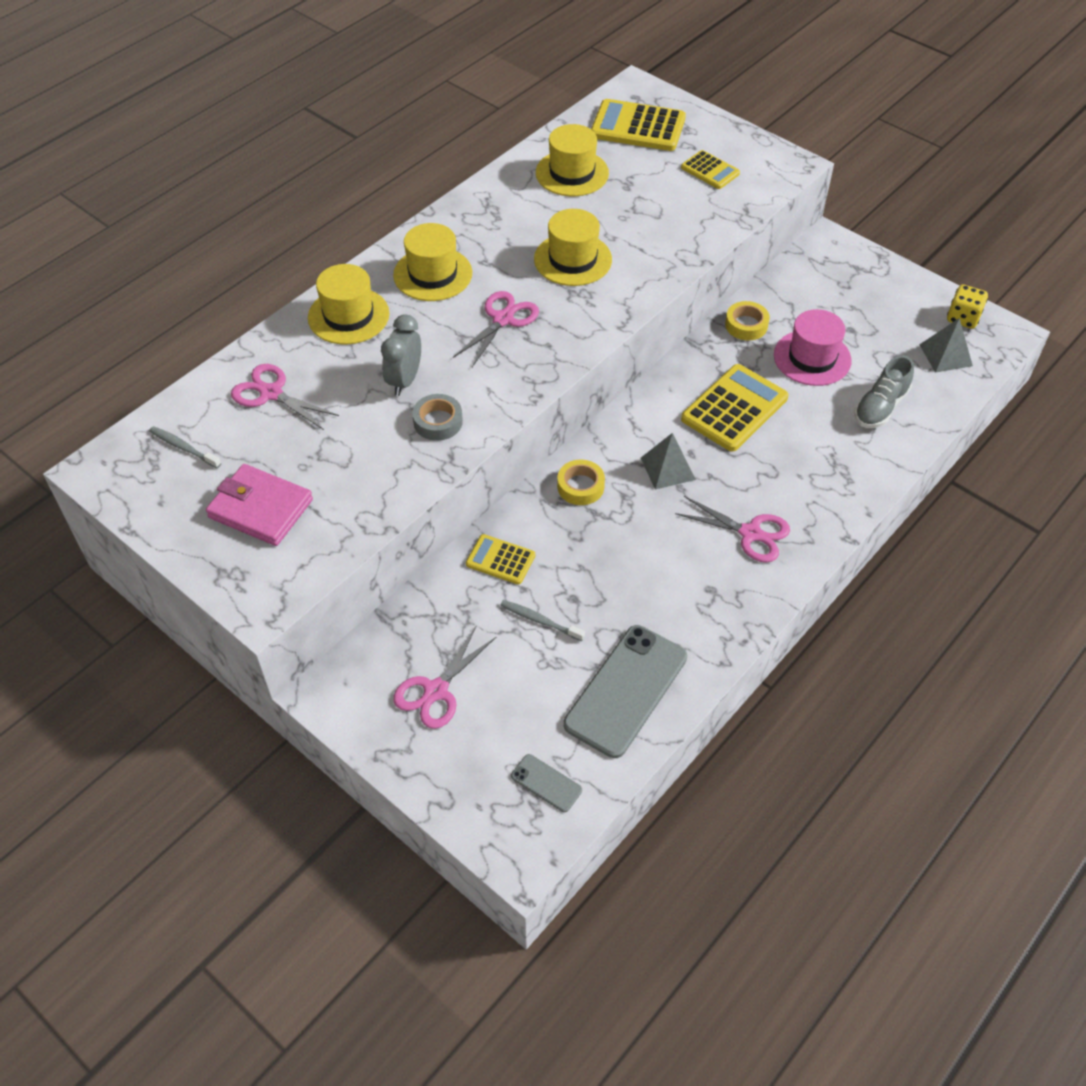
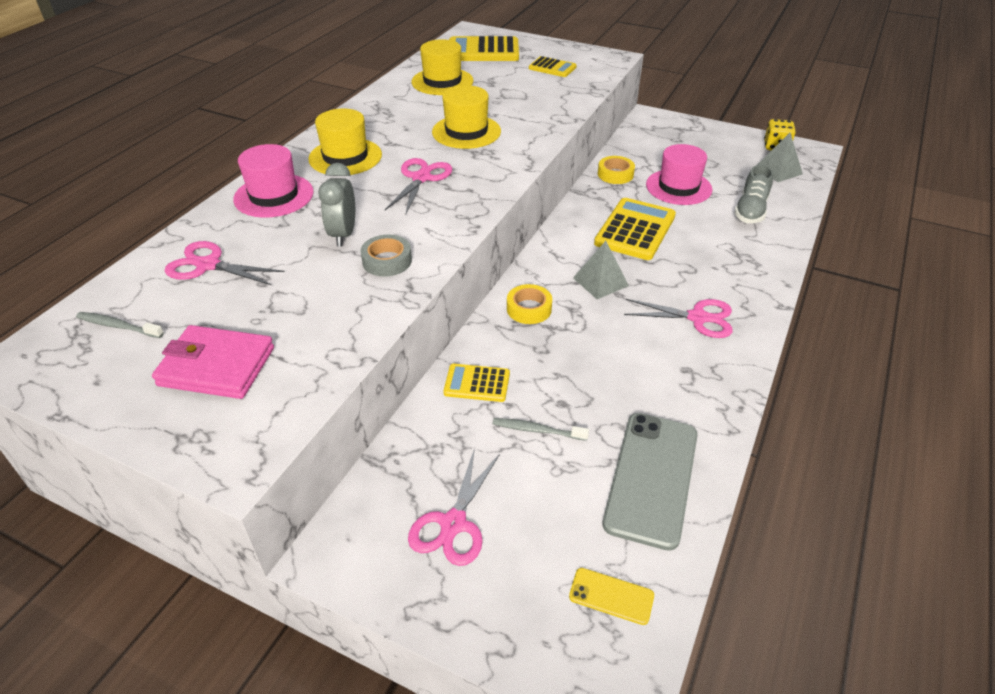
camera: 15 degrees left, 10 degrees down
yellow hat [308,264,389,345] -> pink hat [233,144,314,218]
grey phone [511,754,582,812] -> yellow phone [569,568,654,625]

